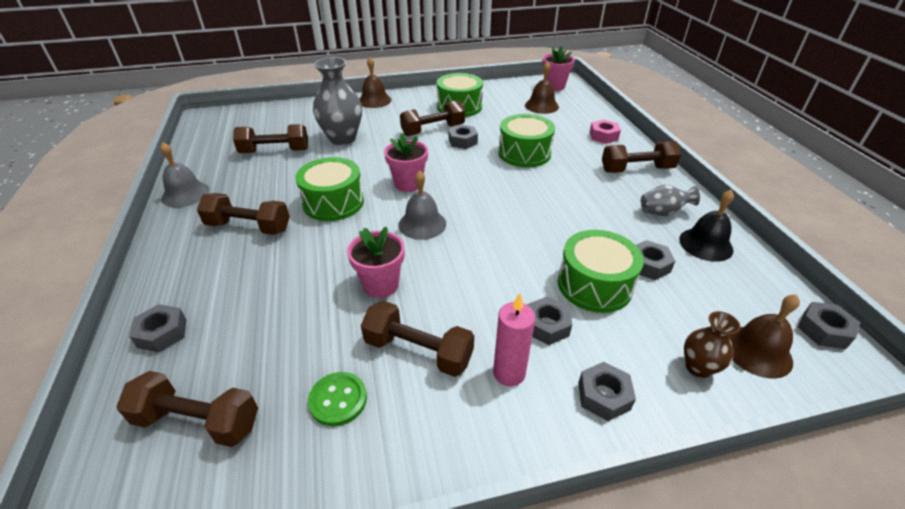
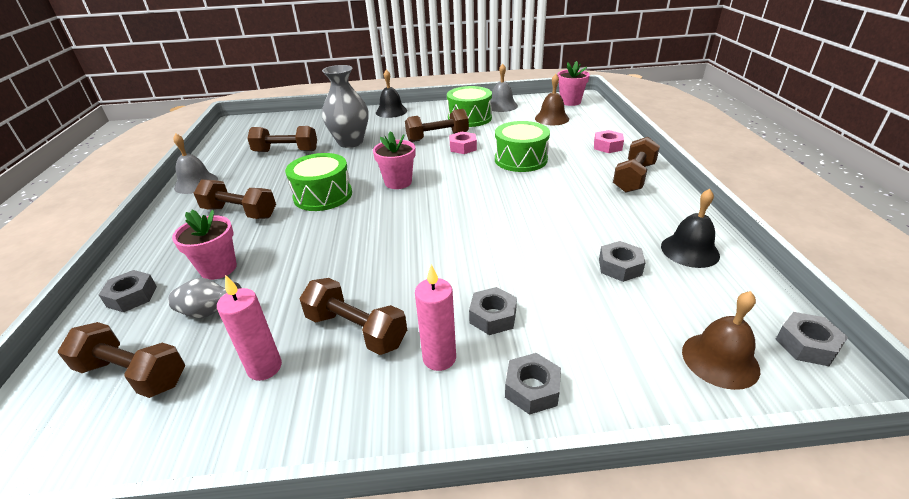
camera: 10 degrees right, 5 degrees down
green button [308,372,367,426] -> pink candle [217,275,282,381]
pink flower pot [347,227,405,298] -> pink flower pot moved to [172,210,237,280]
brown bell [359,57,391,108] -> black bell [376,70,407,118]
grey bell [398,170,446,240] -> grey bell moved to [491,64,518,112]
grey nut [448,125,478,149] -> pink nut [449,132,477,154]
green drum [558,230,644,313] -> none
brown dumbbell [602,141,681,173] -> brown dumbbell turned 60 degrees counterclockwise [613,137,660,193]
grey vase [641,185,700,216] -> grey vase moved to [168,278,242,318]
brown vase [684,311,740,378] -> none

